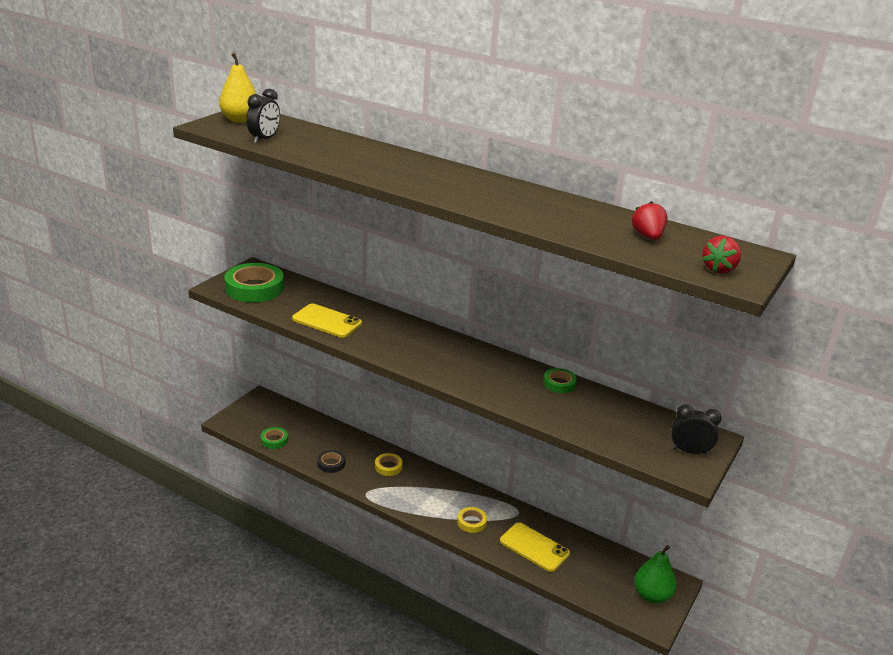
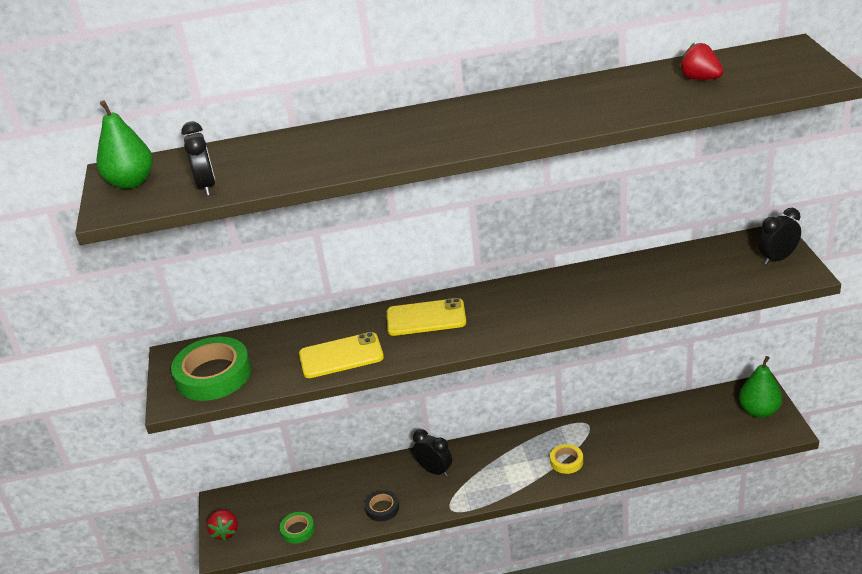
camera: 35 degrees left, 5 degrees up
yellow pear [219,53,257,123] -> green pear [97,100,153,189]
yellow tape [375,453,403,476] -> black clock [413,429,452,477]
yellow phone [500,522,570,572] -> yellow phone moved to [387,298,466,336]
green tape [543,368,577,393] -> none
red strawberry [702,236,741,274] -> red strawberry moved to [206,509,238,541]

